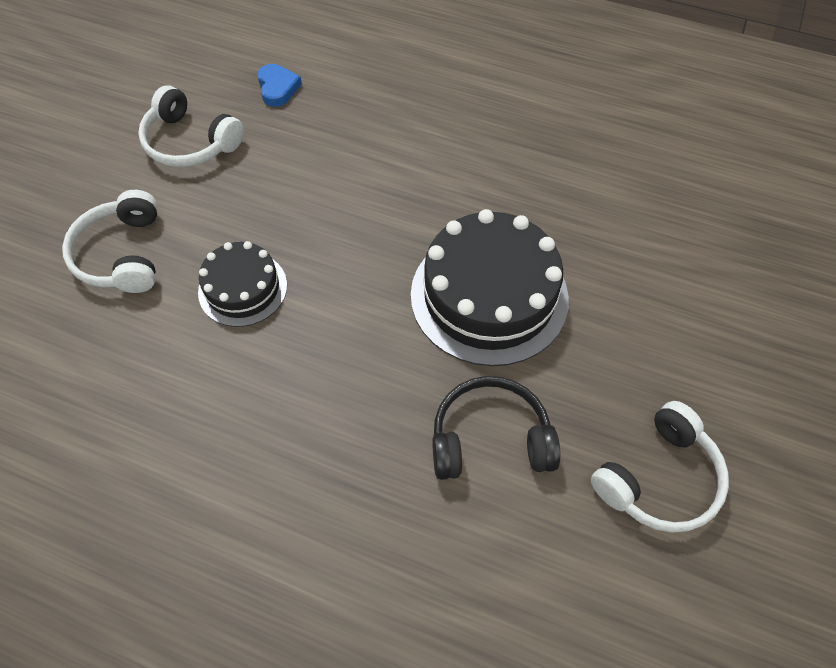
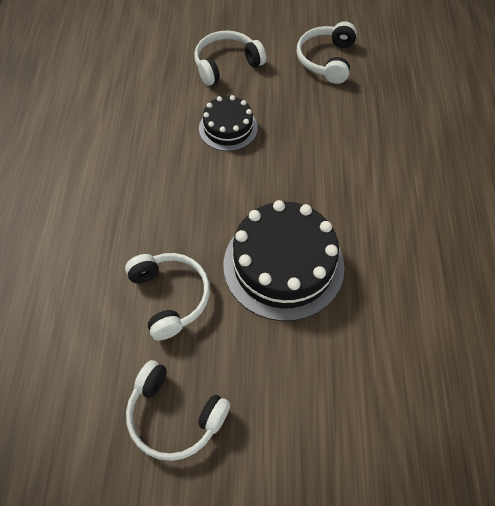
camera: 70 degrees right, 0 degrees up
blue heart [257,64,302,107] -> none
black headphones [432,376,560,480] -> white headphones [125,253,210,340]

